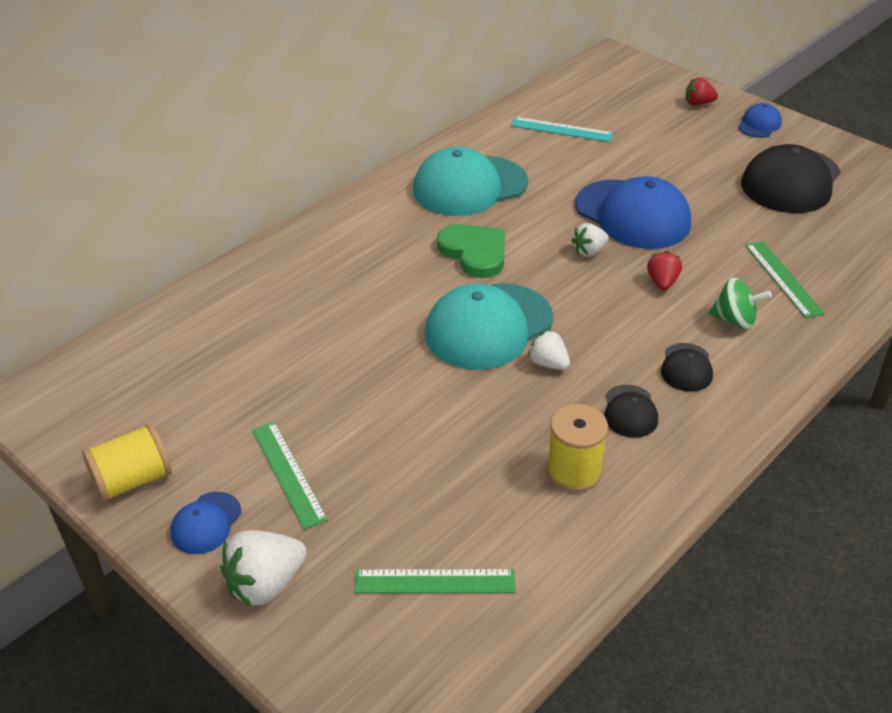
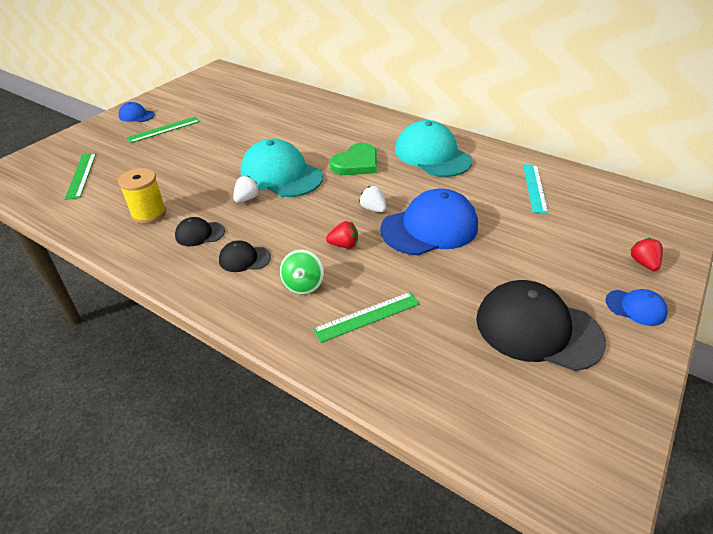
camera: 80 degrees right, 0 degrees up
yellow spool [82,423,172,502] -> none
white strawberry [220,530,307,607] -> none
blue cap [575,176,691,249] -> blue cap turned 150 degrees counterclockwise [380,188,478,255]

